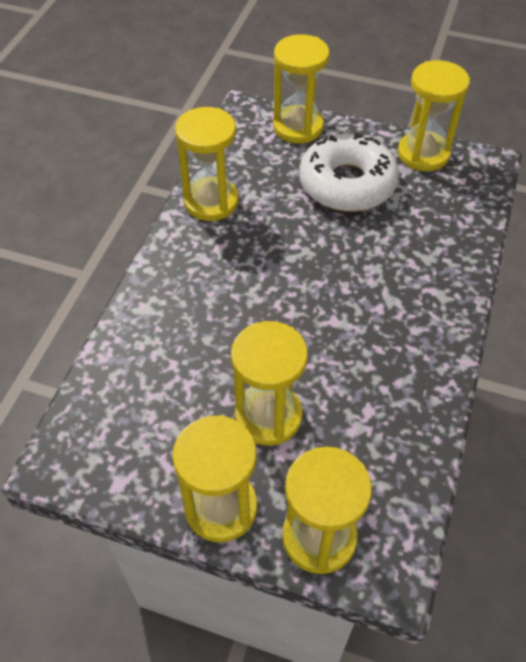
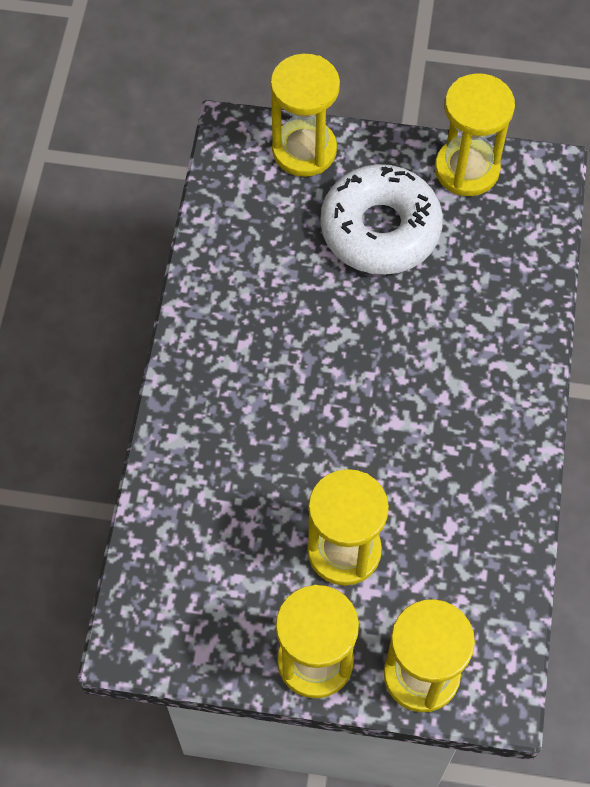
camera: 10 degrees left, 10 degrees up
yellow hourglass [175,107,239,221] -> none

